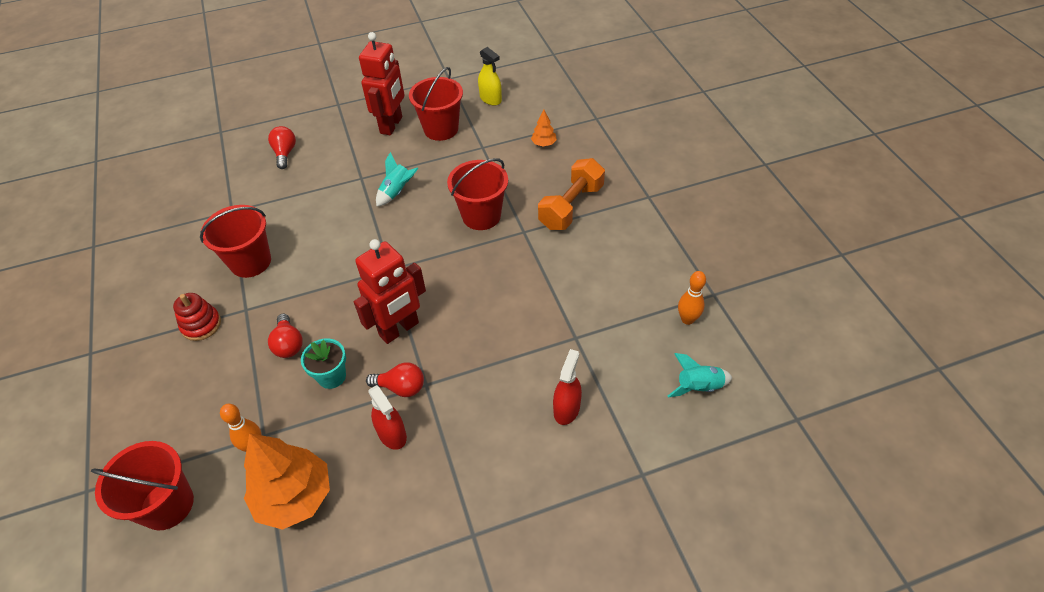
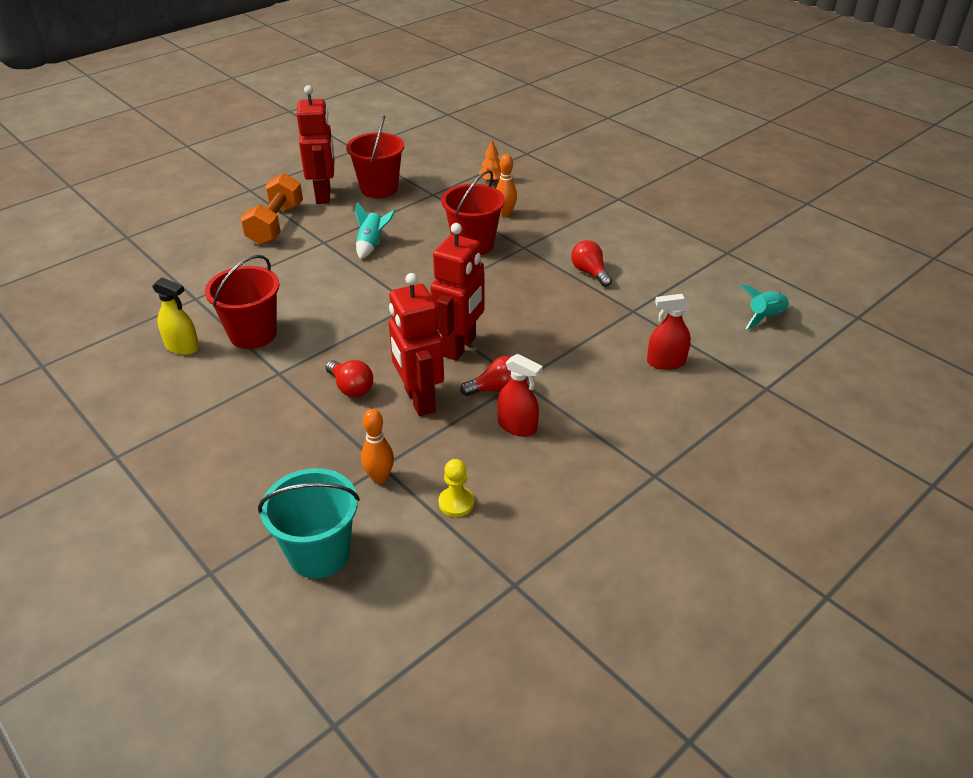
camera: 25 degrees left, 10 degrees down
red bucket [91,441,194,530] -> turquoise bucket [258,468,360,579]
red stacking toy [173,293,221,341] -> none
orange tree [244,433,330,530] -> yellow pawn [439,459,474,517]
red light bulb [268,126,296,169] -> red light bulb moved to [571,240,612,287]
turquoise flower pot [301,338,346,389] -> red robot [389,273,444,416]
yellow spray bottle [478,47,502,106] -> yellow spray bottle moved to [152,277,199,355]
orange dumbbell [538,158,605,230] -> orange dumbbell moved to [241,173,303,245]
red spray bottle [553,349,582,425] -> red spray bottle turned 90 degrees counterclockwise [647,294,691,370]
orange bowling pin [678,271,706,325] -> orange bowling pin moved to [496,154,517,217]

